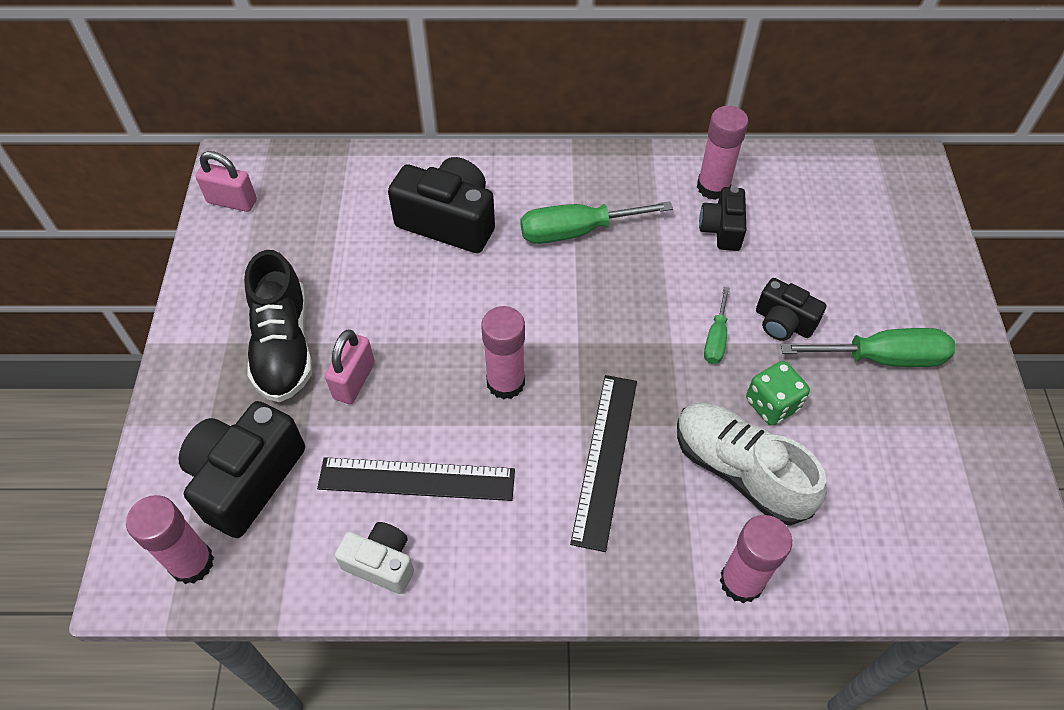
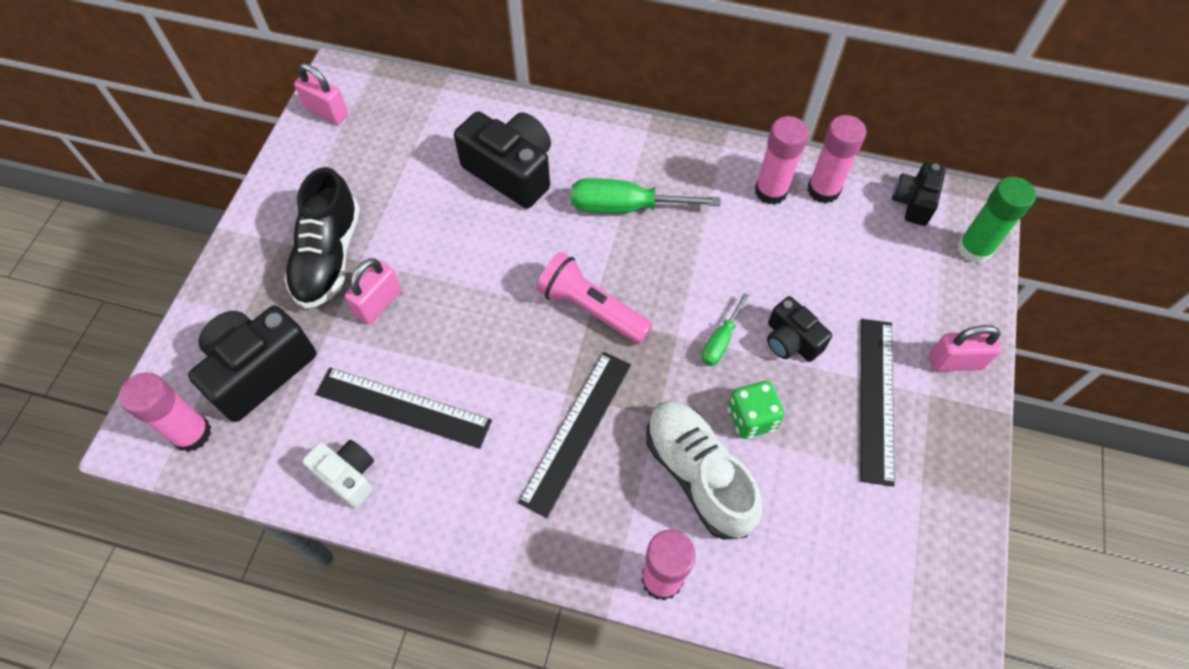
camera: 15 degrees right, 5 degrees up
pink glue stick [481,306,525,400] -> pink glue stick moved to [807,115,866,203]
black camera [699,186,746,251] -> black camera moved to [892,163,946,226]
green screwdriver [781,328,955,367] -> black ruler [860,319,895,486]
none -> pink flashlight [536,252,653,344]
none -> pink padlock [929,325,1001,371]
none -> green glue stick [957,177,1036,264]

